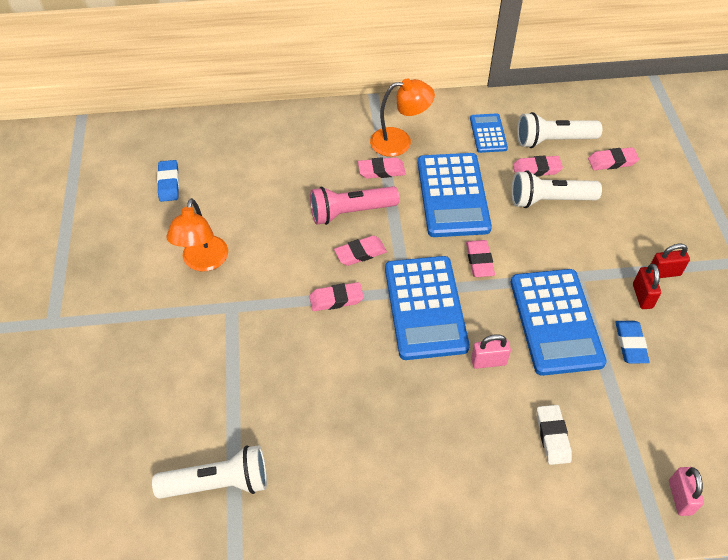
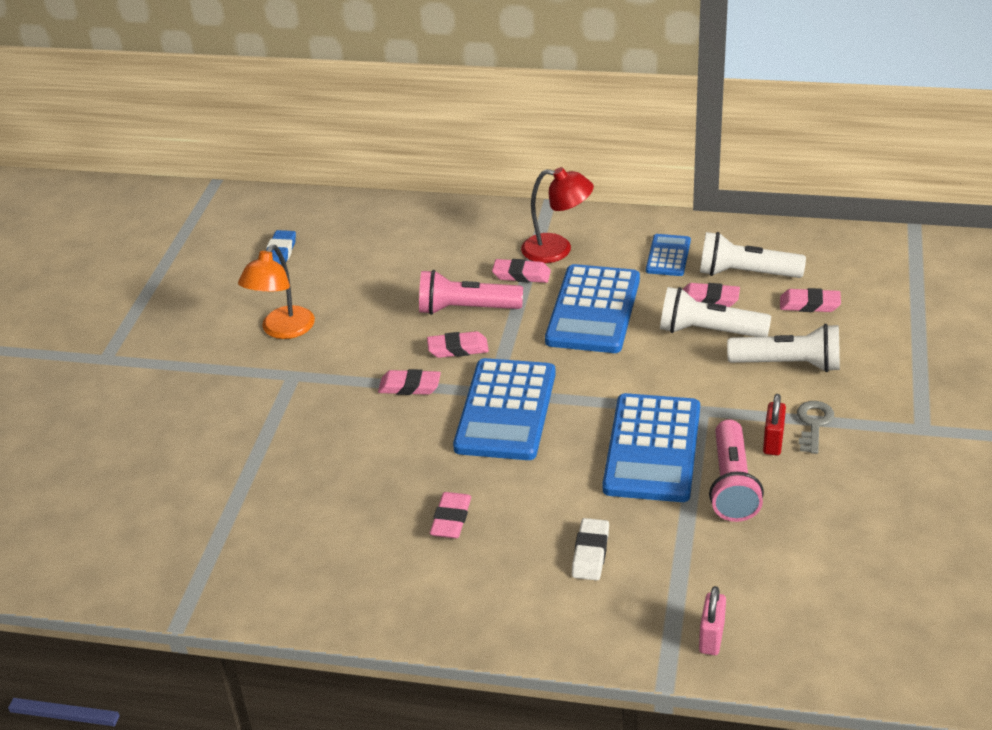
camera: 20 degrees right, 15 degrees down
white flashlight [152,445,267,499] -> white flashlight moved to [727,324,840,372]
orange lamp [370,78,435,157] -> red lamp [521,167,594,263]
pink eraser [466,240,495,277] -> pink eraser moved to [430,492,471,539]
pink padlock [471,334,511,369] -> none
blue eraser [615,321,650,363] -> pink flashlight [709,419,764,522]
red padlock [651,244,690,278] -> grey key [797,401,834,454]

